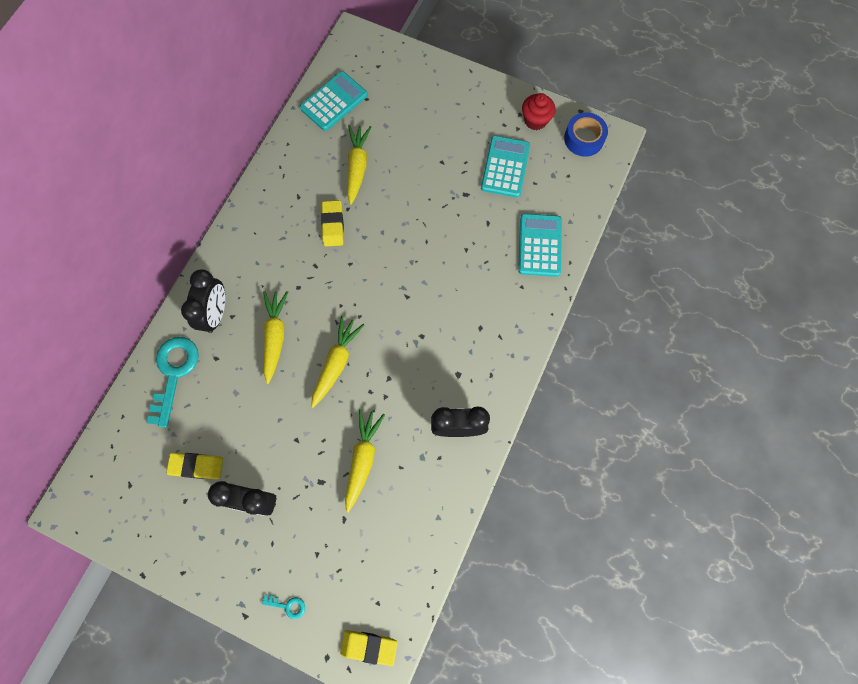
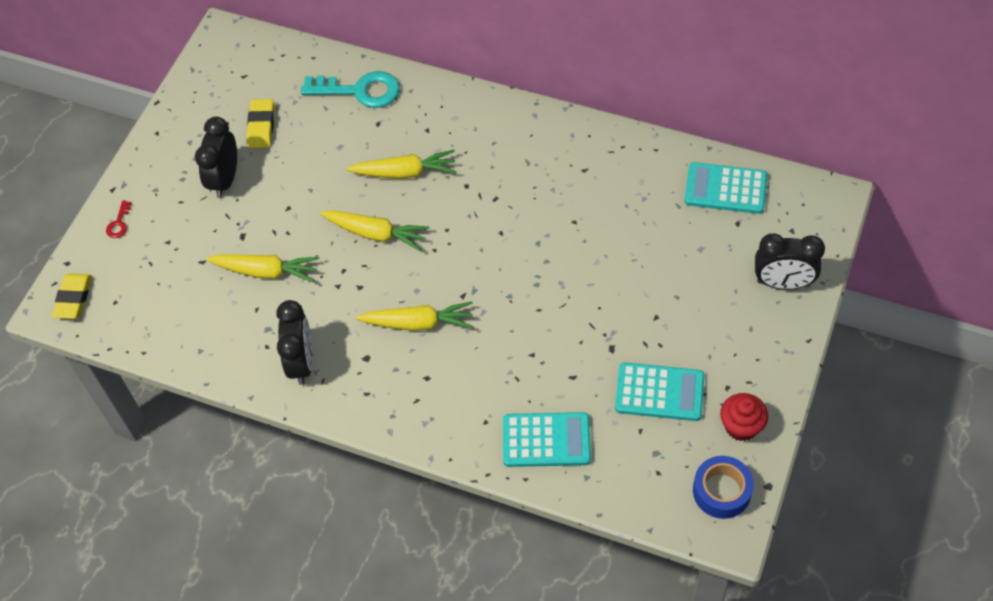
camera: 90 degrees right, 15 degrees down
black clock [181,269,225,333] -> black clock moved to [755,233,825,289]
turquoise key [262,595,305,619] -> red key [106,201,131,238]
turquoise calculator [300,71,368,131] -> turquoise calculator turned 150 degrees clockwise [685,162,768,214]
yellow eraser [321,200,344,247] -> none
yellow carrot [347,125,371,205] -> yellow carrot moved to [356,302,473,331]

